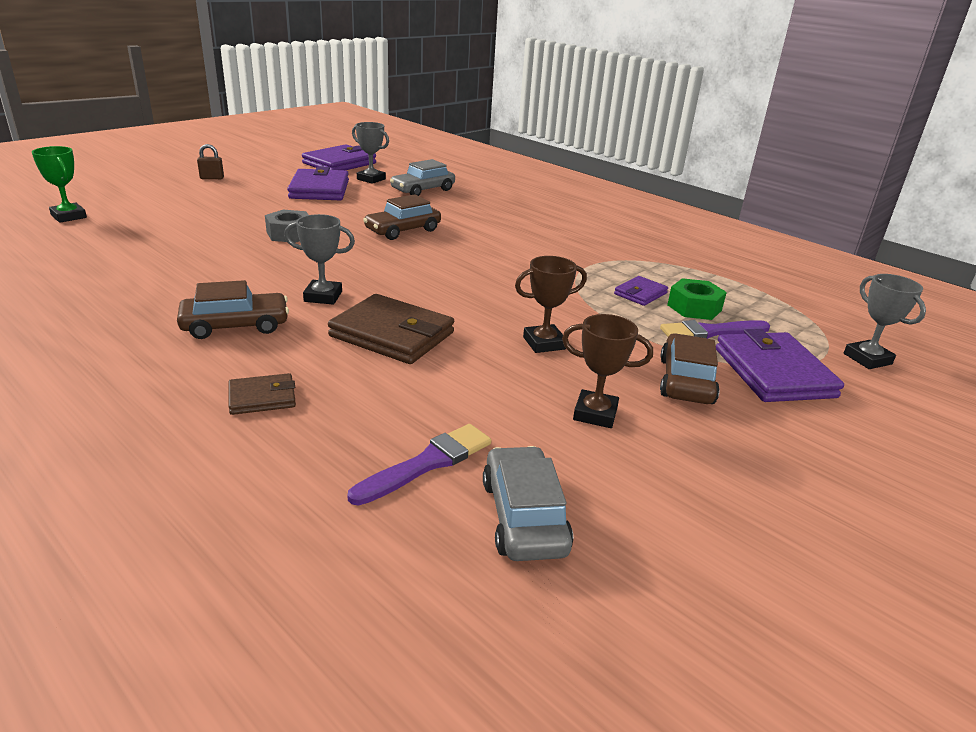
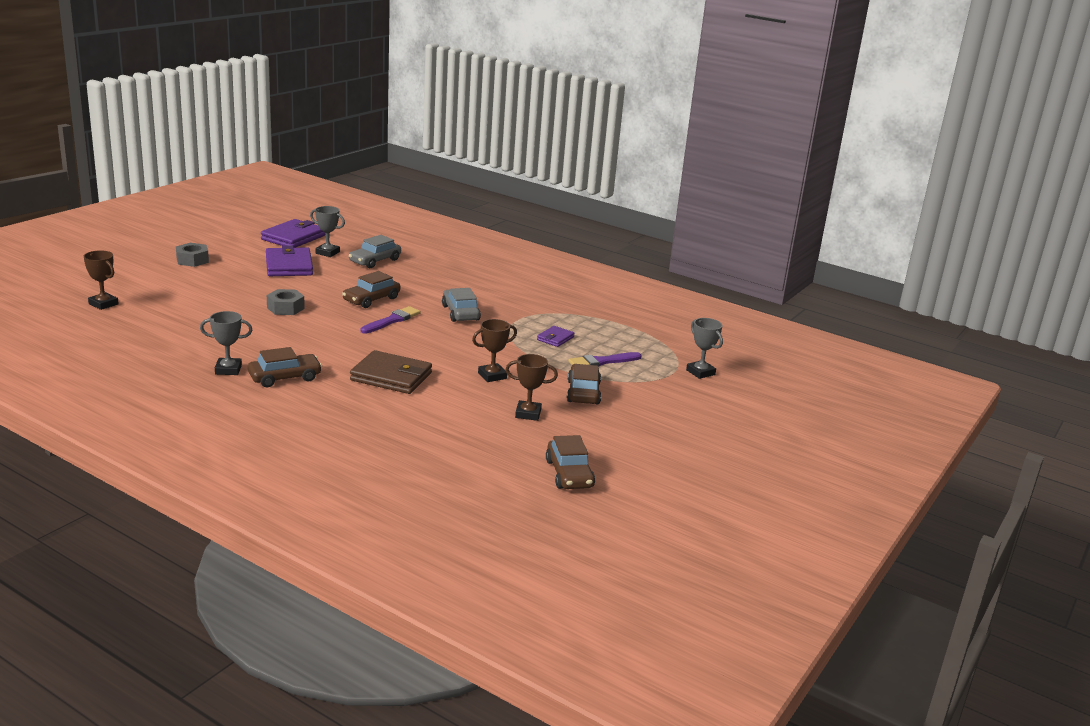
camera: 10 degrees left, 5 degrees down
green trophy [32,146,87,223] -> brown trophy [84,250,119,310]
brown padlock [197,144,224,179] -> grey nut [176,243,209,267]
brown wallet [228,373,296,415] -> none
grey trophy [284,214,355,305] -> grey trophy moved to [200,311,252,375]
purple brush [347,424,491,505] -> purple brush moved to [360,306,421,334]
grey car [483,446,573,561] -> grey car moved to [442,288,481,322]
green nut [667,278,727,320] -> none
purple wallet [716,329,844,402] -> none
none -> brown car [546,435,595,489]

